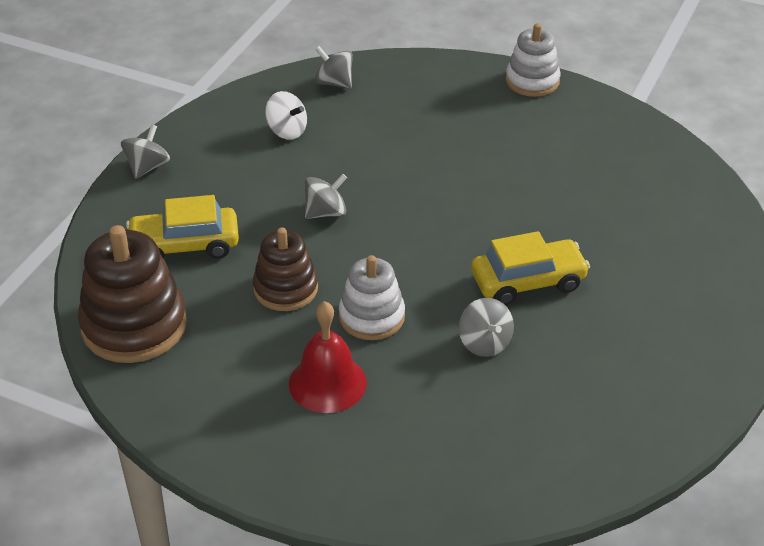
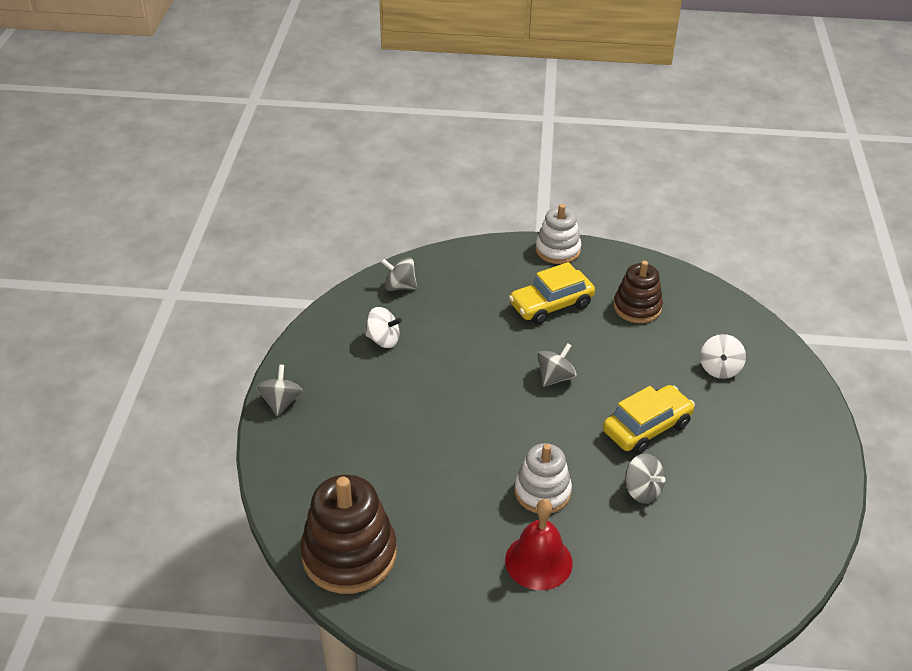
camera: 20 degrees left, 0 degrees up
yellow car [126,195,239,259] -> yellow car moved to [509,262,595,325]
brown stacking toy [253,228,318,311] -> brown stacking toy moved to [614,261,663,323]
grey spinning top [305,174,347,219] -> grey spinning top moved to [537,343,577,387]
none -> white spinning top [700,334,746,379]

